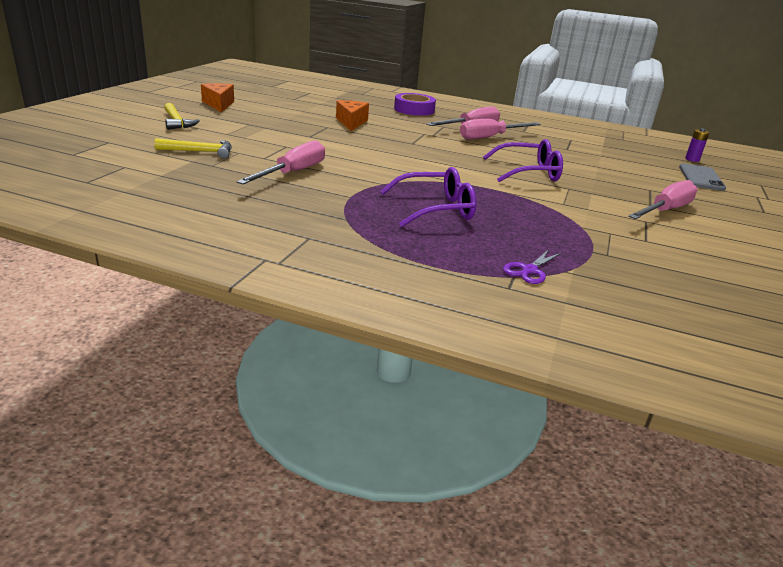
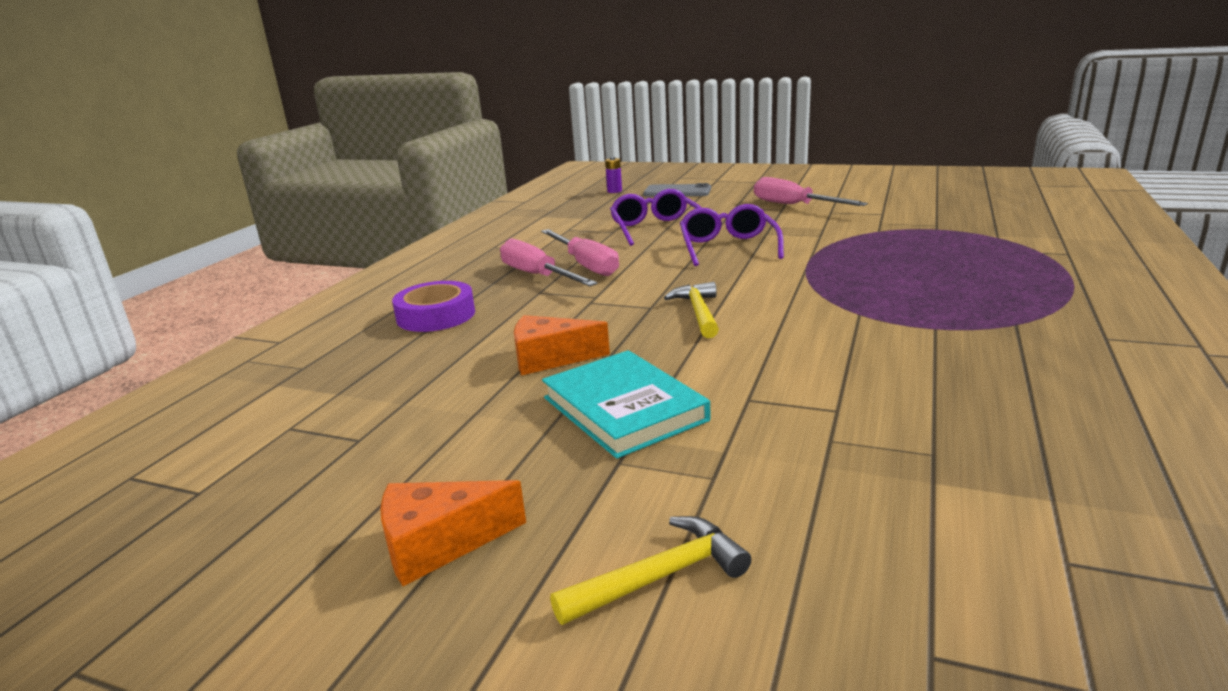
camera: 85 degrees left, 5 degrees down
yellow hammer [155,138,232,159] -> yellow hammer moved to [664,282,719,338]
pink screwdriver [237,140,325,184] -> none
purple glasses [380,167,476,227] -> purple glasses moved to [610,189,701,246]
purple scissors [503,249,561,284] -> none
none -> turquoise book [542,350,710,459]

